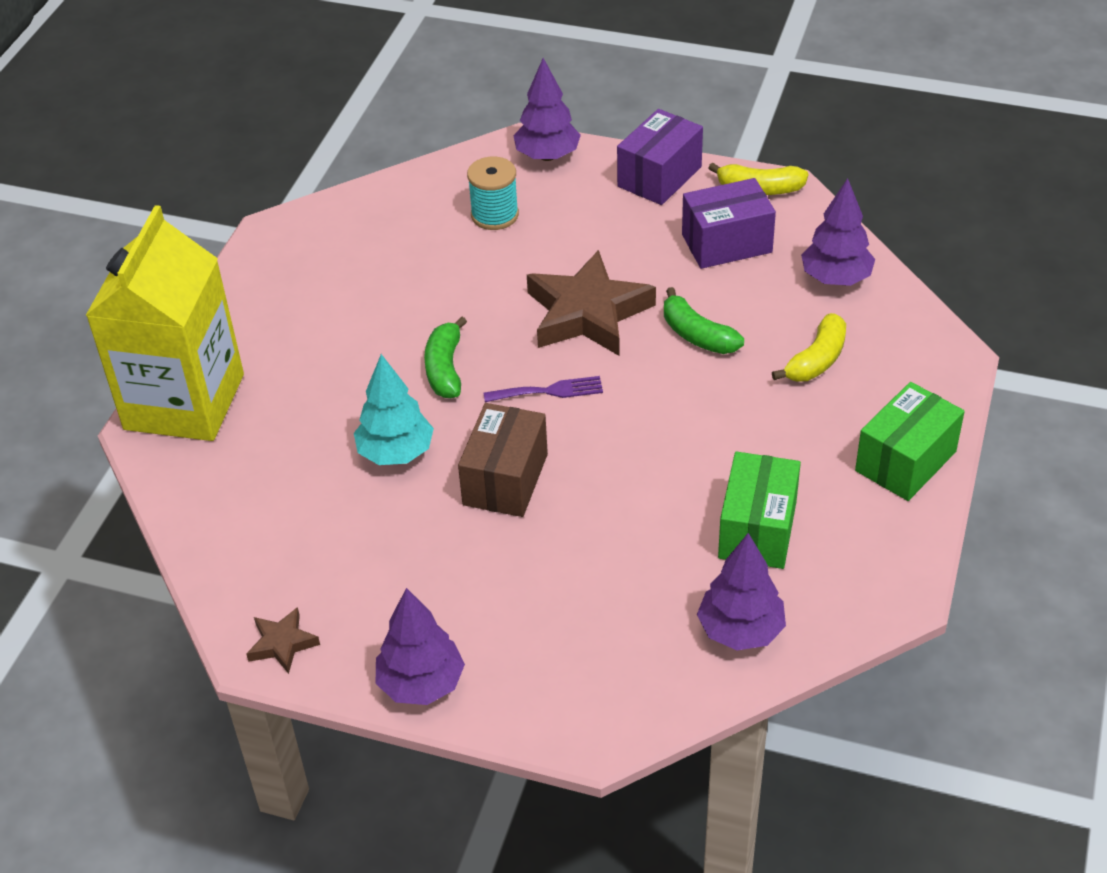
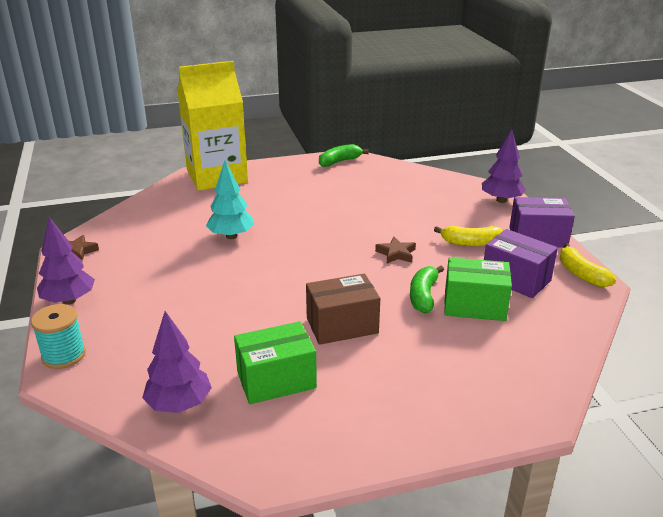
camera: 55 degrees right, 15 degrees down
green banana [424,316,467,398] -> green banana moved to [319,144,369,167]
brown box [458,403,548,517] -> brown box moved to [306,273,380,345]
turquoise spool [467,156,519,230] -> turquoise spool moved to [31,304,86,369]
purple fork [484,376,603,402] -> none
brown star [527,250,656,356] -> brown star [375,236,416,264], size x0.47
yellow banana [772,313,846,382] -> yellow banana moved to [434,226,504,246]
purple tree [801,178,875,286] -> none
green box [855,382,965,501] -> green box moved to [444,257,512,321]

